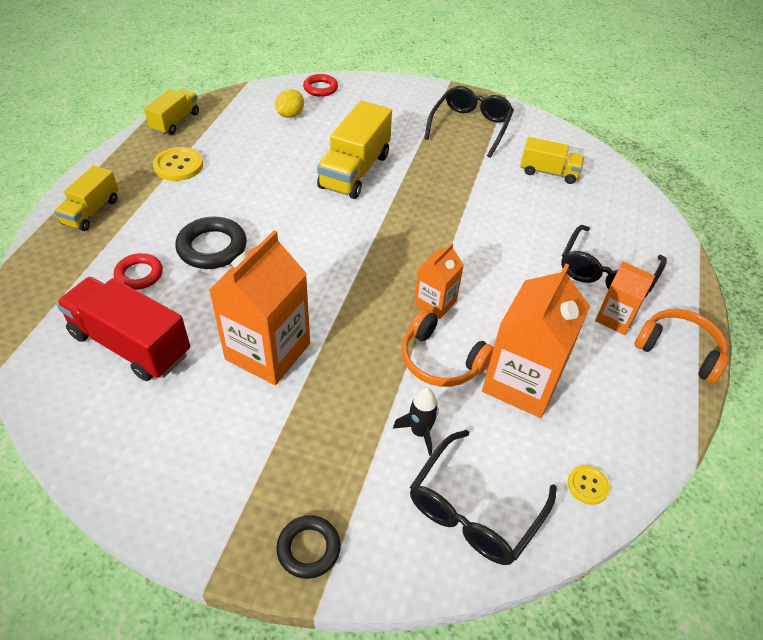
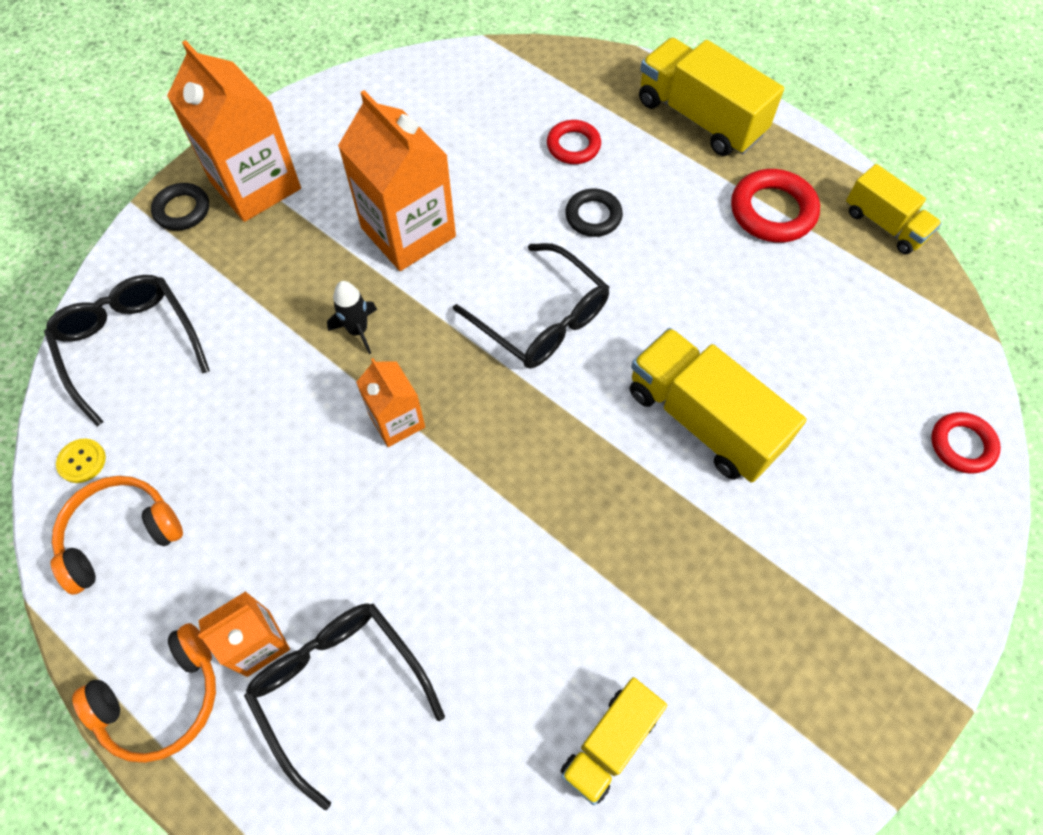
camera: 115 degrees right, 15 degrees up
yellow truck [54,165,118,231] -> yellow truck [639,38,784,156], size x1.65
red truck [56,277,190,381] -> none
yellow button [153,147,203,181] -> red ring [731,169,820,243]
black ring [175,216,247,269] -> black ring [565,189,623,237], size x0.65
yellow lemon [275,89,304,118] -> none
black rocket [393,387,439,456] -> black rocket moved to [327,281,377,354]
orange headphones [402,309,494,387] -> orange headphones moved to [51,476,183,595]
black glasses [424,86,514,158] -> black glasses moved to [453,243,610,369]
orange carton [482,263,590,418] -> orange carton moved to [167,40,301,222]

